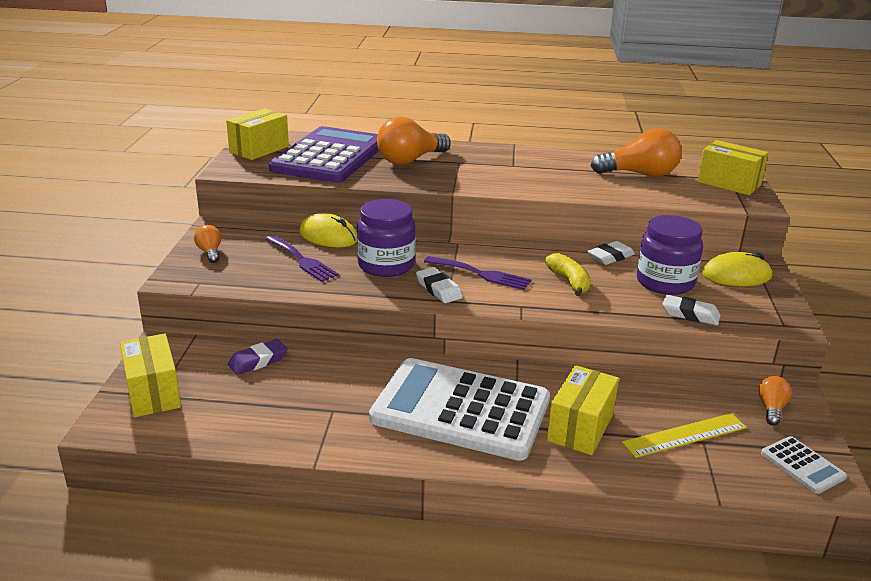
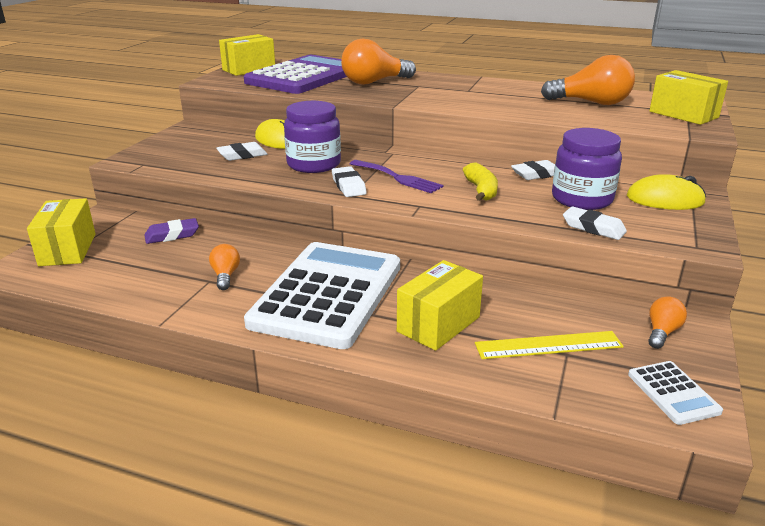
camera: 15 degrees right, 0 degrees up
orange light bulb [194,225,221,263] -> orange light bulb moved to [209,244,240,290]
purple fork [265,235,339,282] -> white eraser [216,142,268,161]
white calculator [369,358,550,461] -> white calculator turned 75 degrees clockwise [244,242,400,349]

